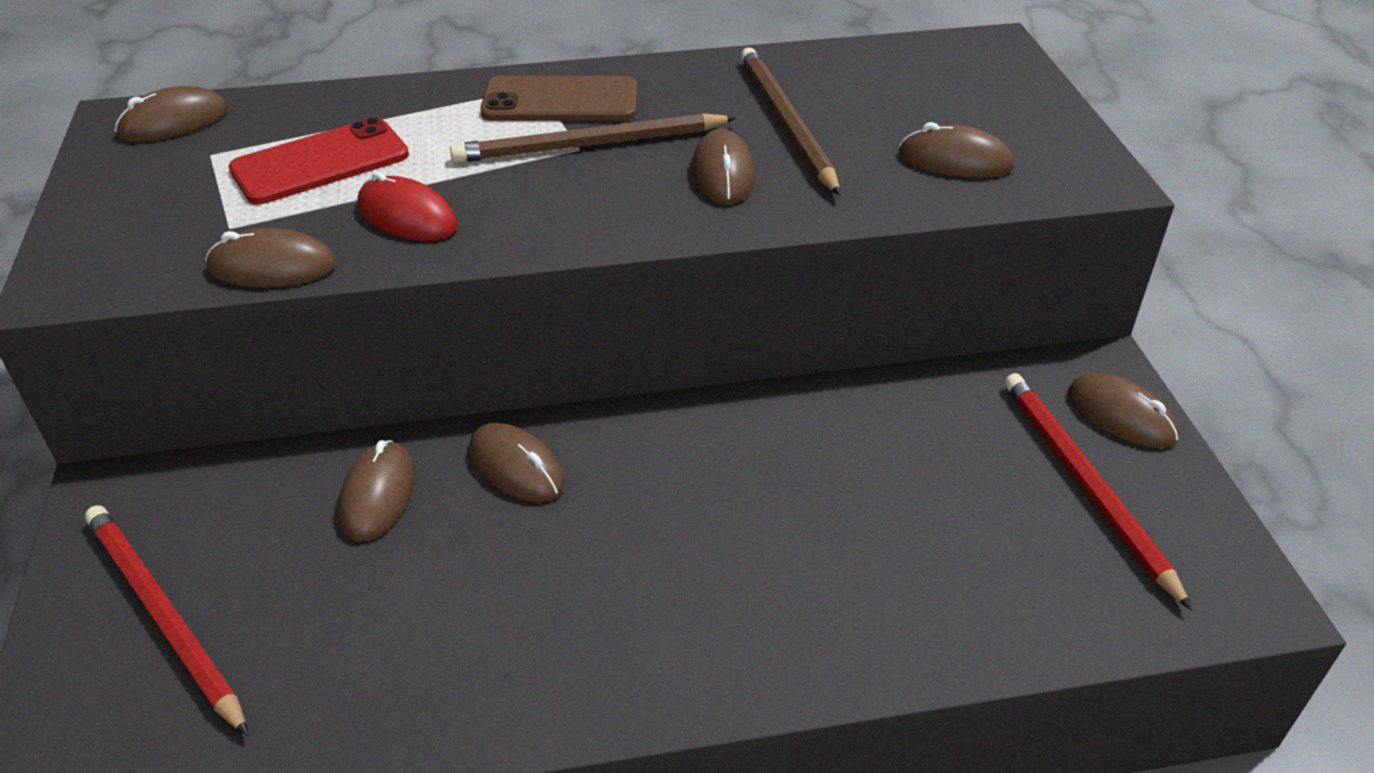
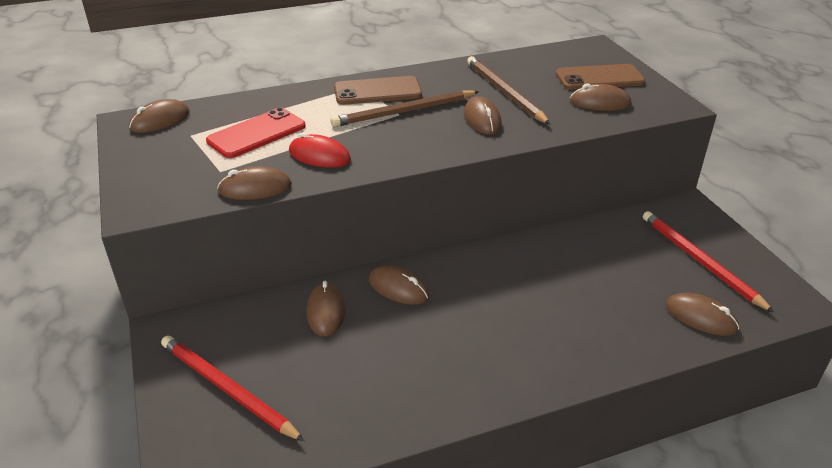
camera: 10 degrees left, 5 degrees down
brown mouse [1068,373,1179,448] -> brown mouse moved to [666,293,739,336]
none -> brown phone [556,64,645,90]

